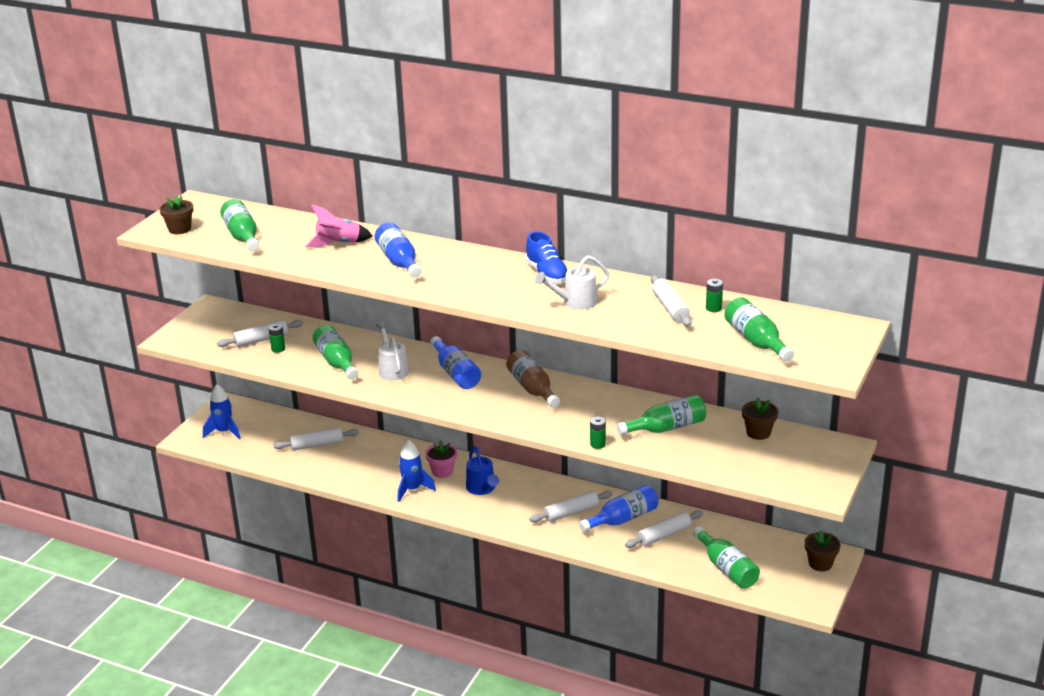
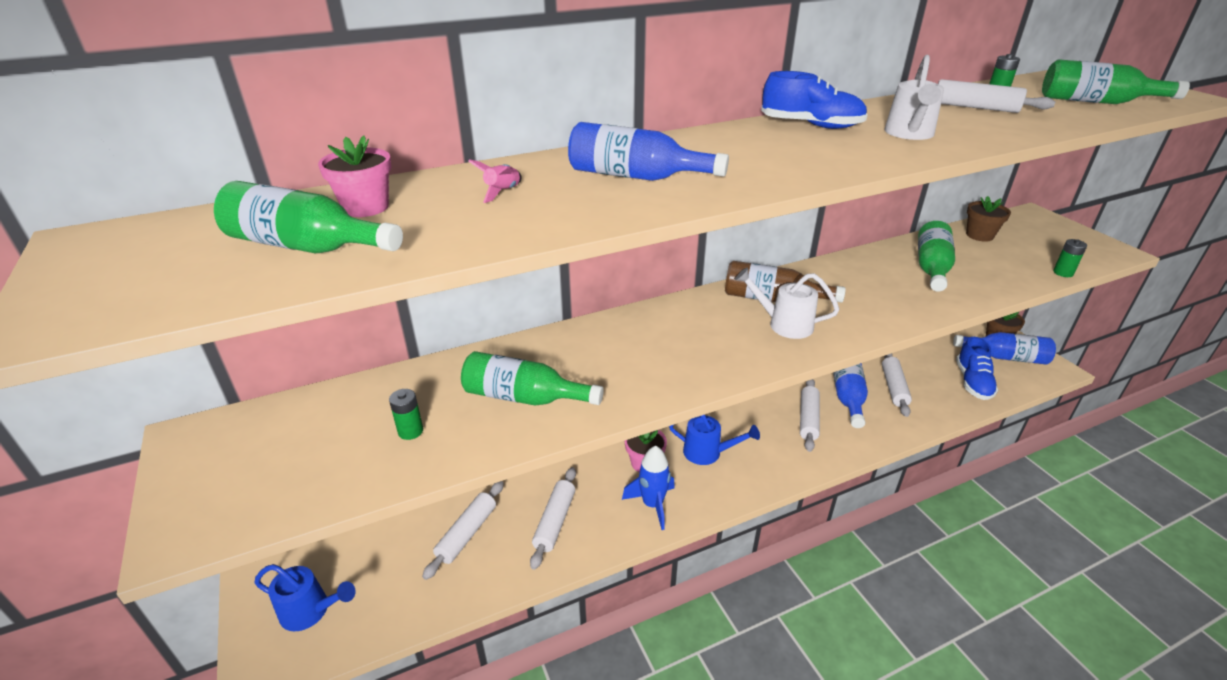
camera: 50 degrees left, 5 degrees up
brown flower pot [159,195,193,234] -> none
blue rocket [203,385,241,440] -> blue watering can [254,564,356,631]
white rolling pin [217,320,303,347] -> white rolling pin moved to [530,467,576,570]
pink rocket [305,204,372,248] -> pink rocket [468,159,522,203], size x0.54
white watering can [376,322,409,381] -> white watering can moved to [735,268,839,339]
blue bottle [430,336,481,389] -> blue bottle moved to [953,332,1056,365]
green battery [590,416,606,449] -> green battery moved to [1053,239,1087,277]
green bottle [693,526,760,589] -> blue shoe [956,337,998,400]
none -> pink flower pot [318,135,391,217]

